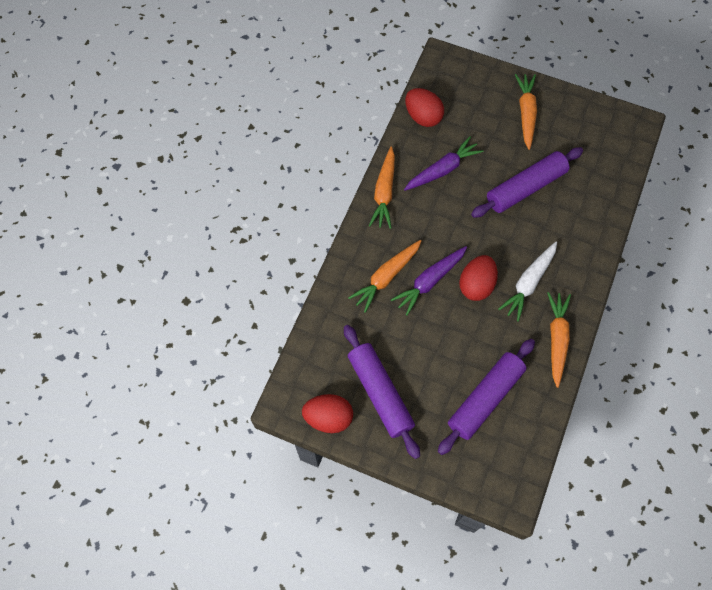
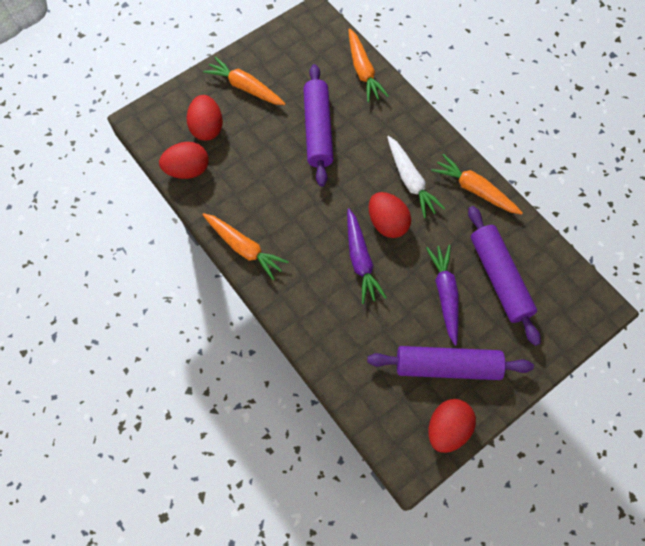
camera: 60 degrees left, 0 degrees up
orange carrot [348,240,421,313] -> orange carrot moved to [348,29,389,102]
purple carrot [404,136,483,191] -> purple carrot moved to [426,245,459,346]
none -> red egg [187,95,223,141]

